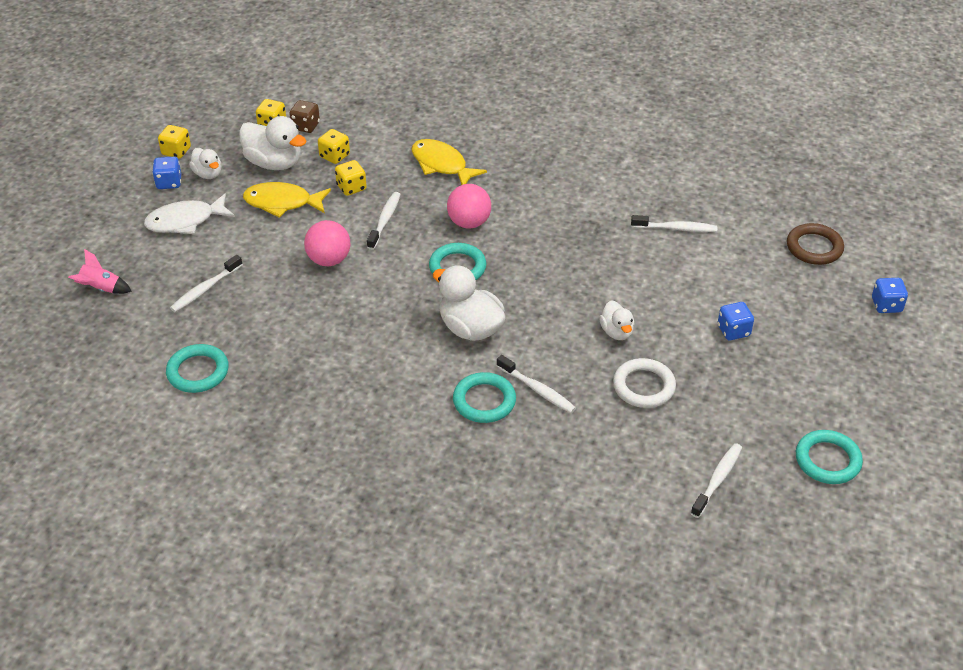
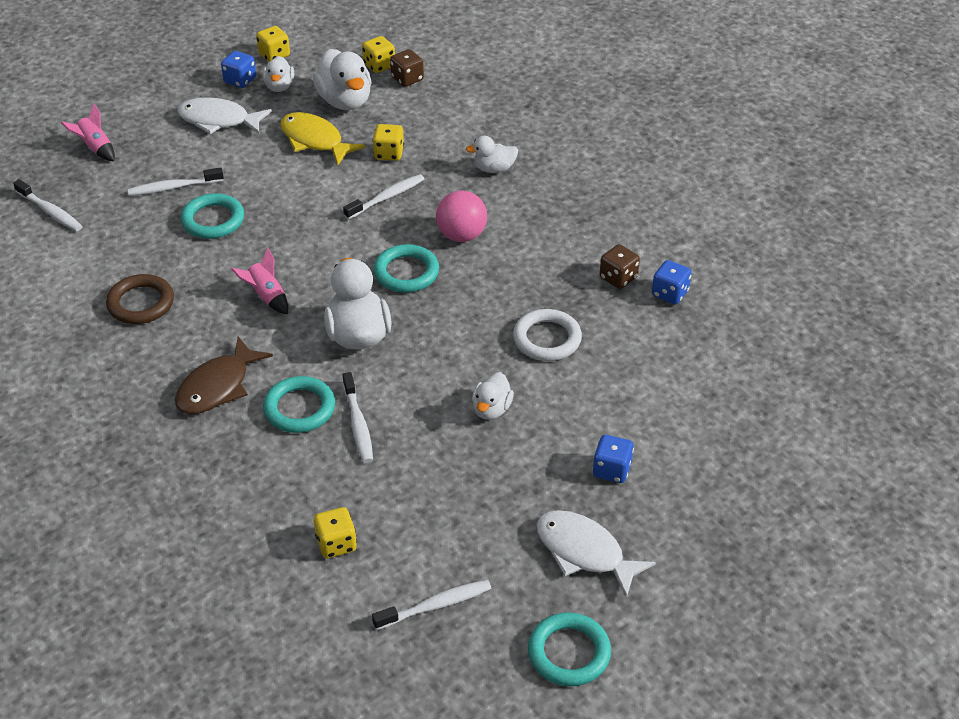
camera: 35 degrees right, 0 degrees up
turquoise ring [166,344,229,393] -> turquoise ring moved to [181,193,244,239]
pink ball [304,220,350,266] -> none
yellow dice [318,129,350,164] -> yellow dice moved to [314,507,357,558]
yellow fish [412,139,487,185] -> white duck [466,136,518,173]
white ring [613,358,676,408] -> white ring moved to [513,309,582,361]
white toothbrush [631,215,717,232] -> white toothbrush moved to [13,179,83,231]
brown ring [787,223,844,265] -> brown ring moved to [106,274,174,324]
blue dice [872,278,908,313] -> blue dice moved to [652,260,692,305]
none -> brown fish [175,337,273,414]
none -> pink rocket [231,248,288,314]
none -> white fish [537,510,656,598]
none -> brown dice [600,244,640,289]

